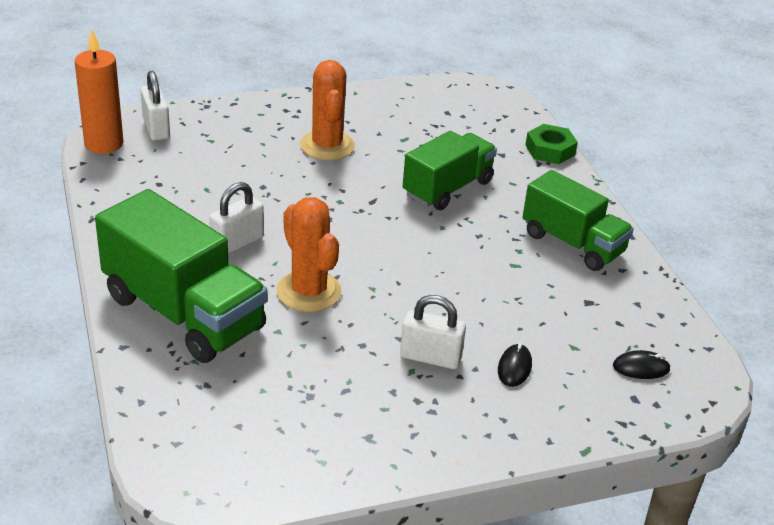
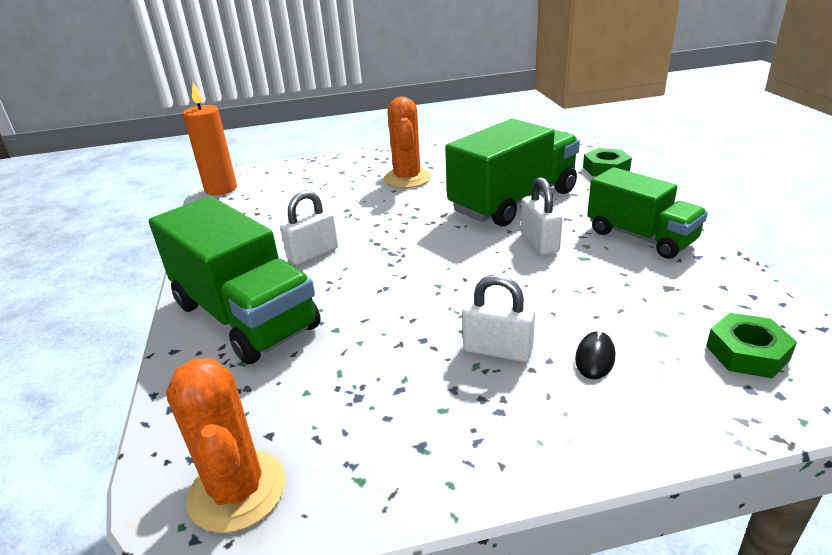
camera: 10 degrees right, 5 degrees down
white padlock [140,71,170,141] -> white padlock moved to [521,177,562,255]
orange cactus [276,197,342,312] -> orange cactus moved to [166,358,286,533]
green truck [403,131,497,210] -> green truck [445,119,580,227], size x1.51
black mouse [613,350,671,379] -> green nut [706,313,797,378]

